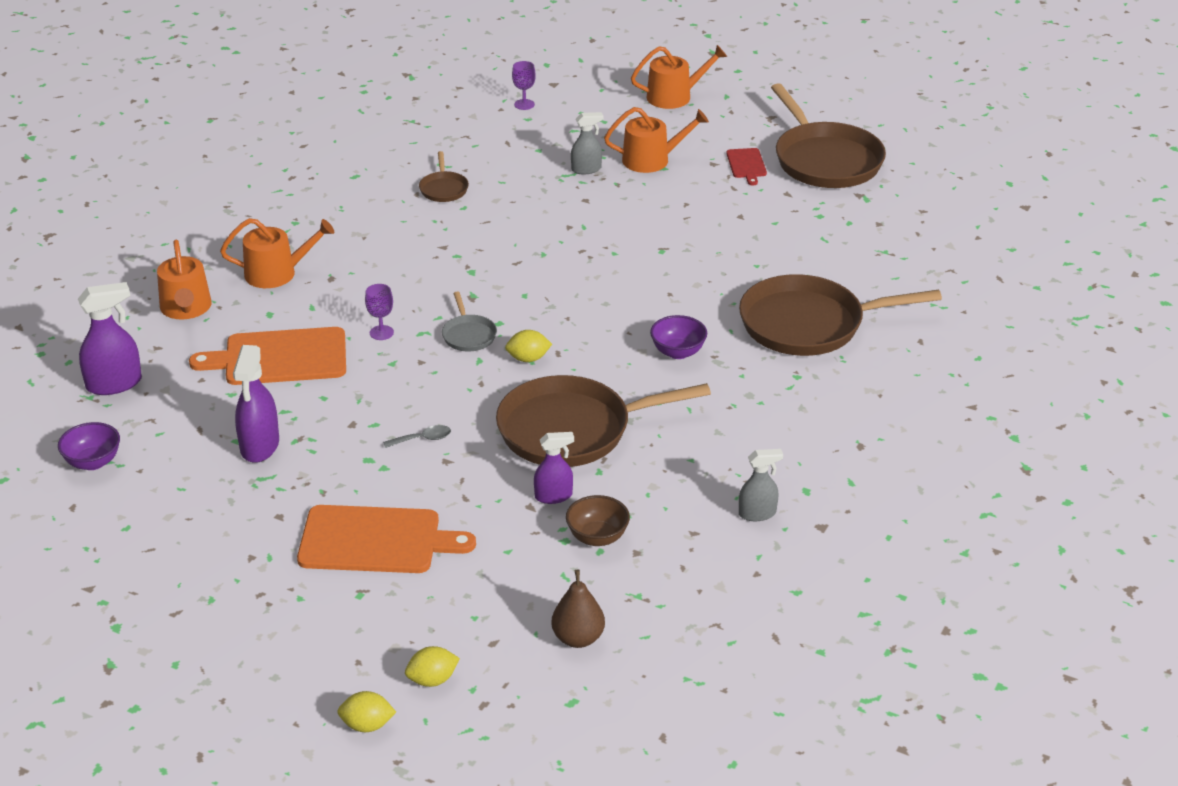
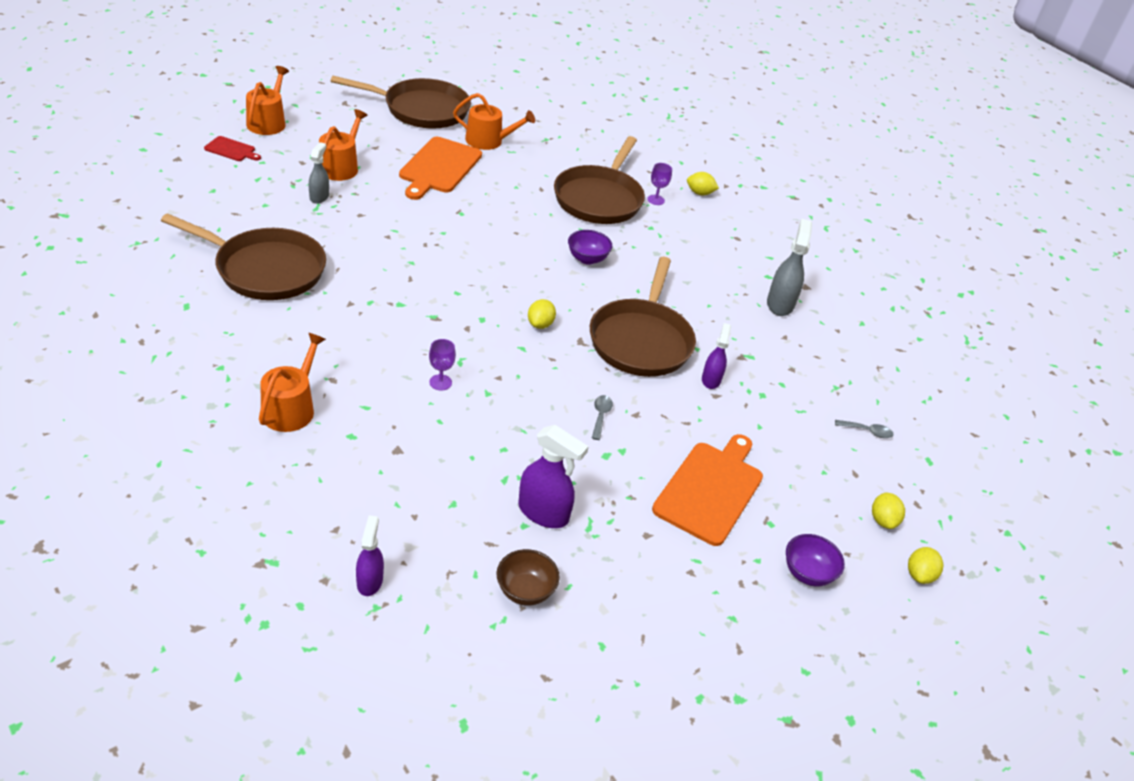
camera: 70 degrees left, 5 degrees up
purple bowl [58,422,120,470] -> purple bowl moved to [786,534,845,587]
purple spray bottle [78,282,142,395] -> purple spray bottle [356,515,384,596], size x0.64
orange watering can [157,240,212,320] -> orange watering can moved to [453,93,535,150]
orange cutting board [189,327,346,385] -> orange cutting board moved to [399,137,482,200]
brown pan [419,151,469,202] -> brown pan [161,213,326,300], size x2.24
grey pan [442,291,497,351] -> none
purple goblet [512,61,536,110] -> purple goblet moved to [647,163,672,205]
brown pear [551,570,605,648] -> grey spoon [835,420,894,438]
brown bowl [566,495,630,546] -> brown bowl moved to [497,549,560,606]
red cutting board [726,148,767,186] -> red cutting board moved to [204,136,261,161]
grey spray bottle [739,449,783,521] -> grey spray bottle [767,219,812,316], size x1.57
none -> yellow lemon [687,172,719,195]

